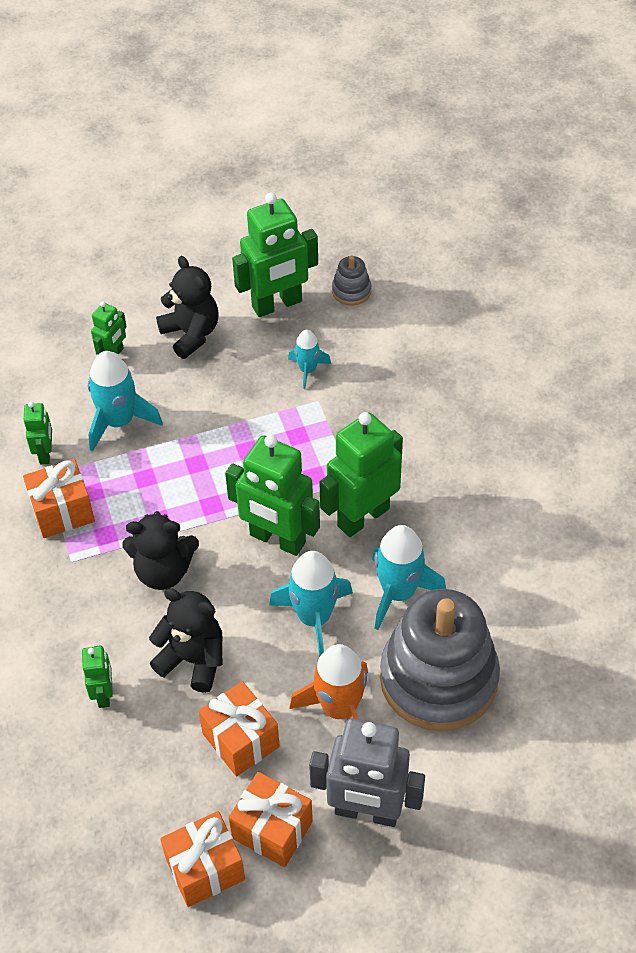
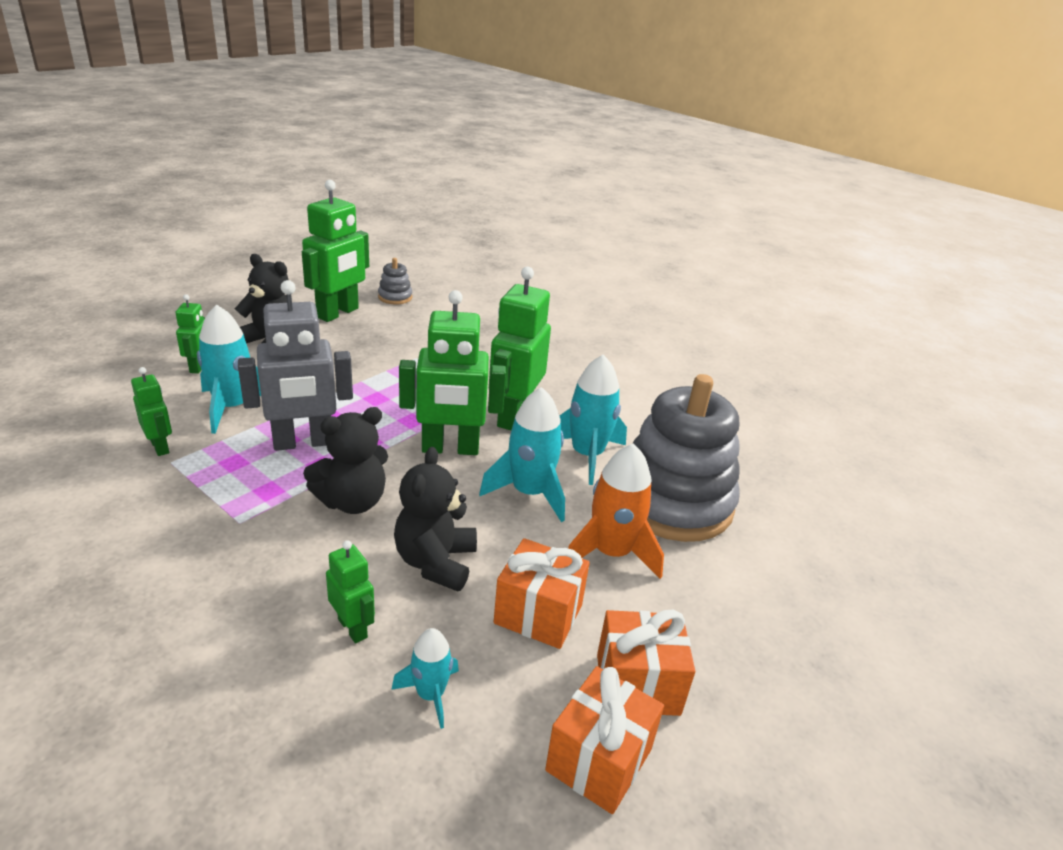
camera: 35 degrees left, 20 degrees down
orange gift [23,459,95,538] -> none
black teddy bear [149,588,223,693] -> black teddy bear turned 75 degrees counterclockwise [394,447,477,591]
turquoise rocket [288,330,331,389] -> turquoise rocket moved to [391,628,459,729]
grey robot [309,718,425,827] -> grey robot moved to [238,280,353,451]

